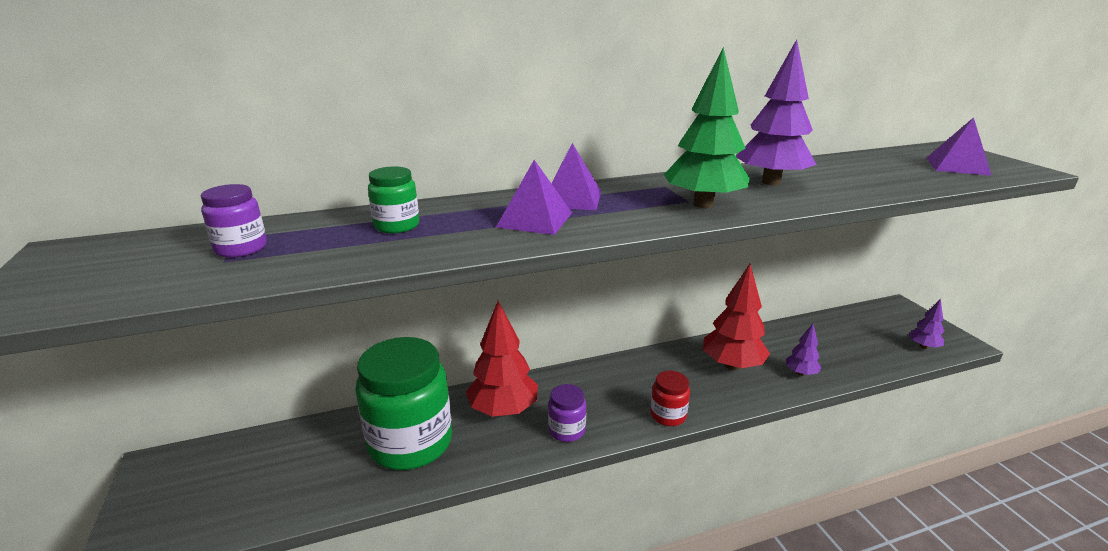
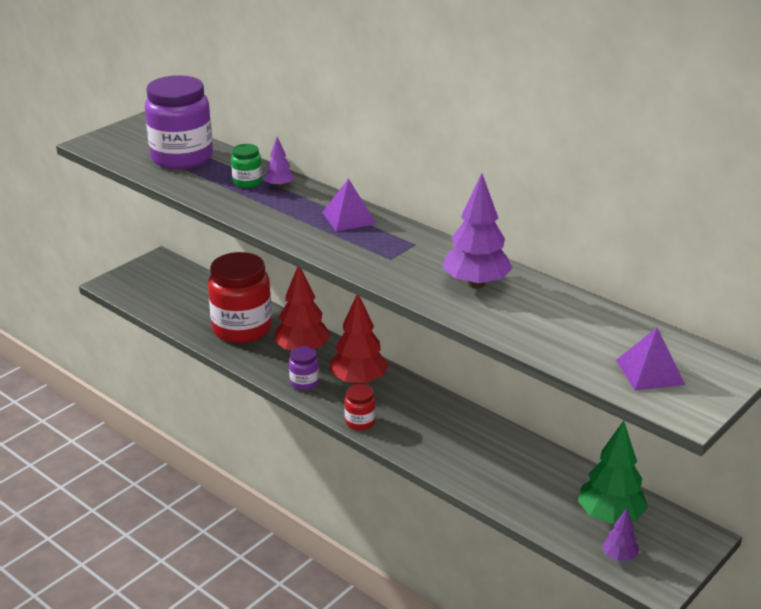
camera: 60 degrees right, 5 degrees up
purple jar [201,184,267,258] -> purple jar [145,75,213,169], size x2.19
green jar [356,337,452,470] -> red jar [208,252,272,343]
purple pyramid [496,160,572,235] -> none
green tree [664,47,749,208] -> green tree moved to [578,421,648,524]
red tree [703,264,770,370] -> red tree moved to [330,295,389,385]
purple tree [786,324,821,376] -> purple tree moved to [264,137,294,188]

